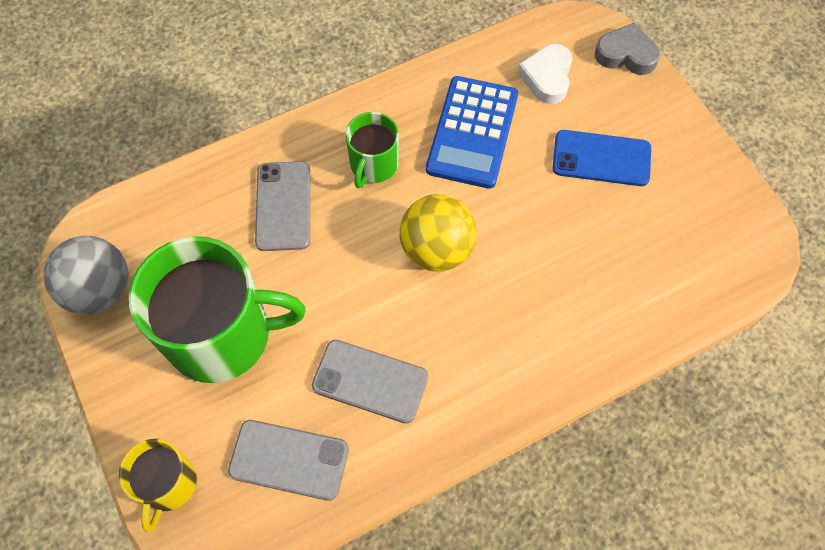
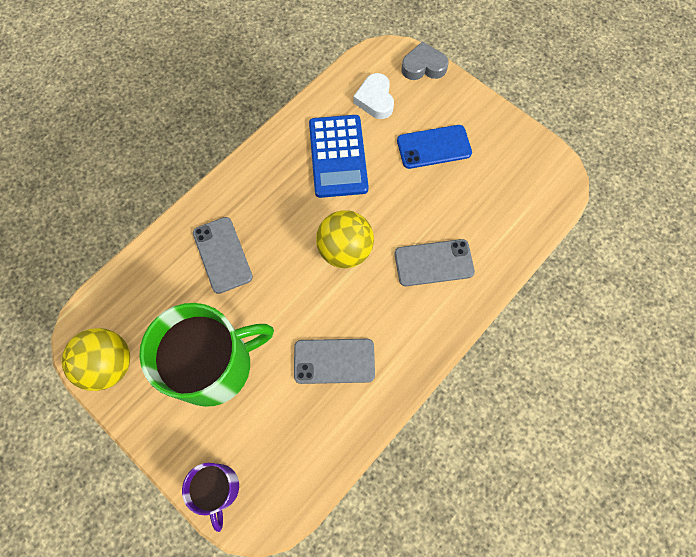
camera: 20 degrees left, 5 degrees up
grey ball [44,236,129,315] -> yellow ball [62,328,130,391]
yellow mug [119,439,197,532] -> purple mug [182,463,239,532]
grey phone [228,420,349,501] -> grey phone moved to [395,239,475,286]
green mug [345,112,399,188] -> none

